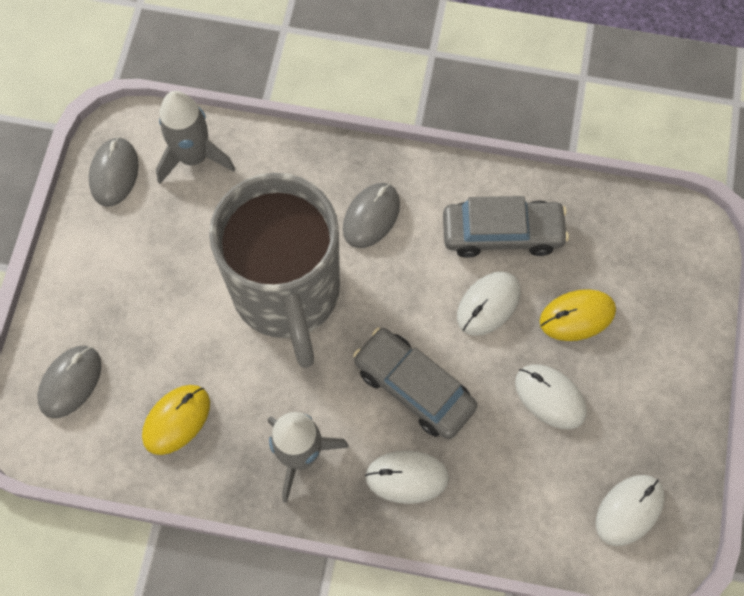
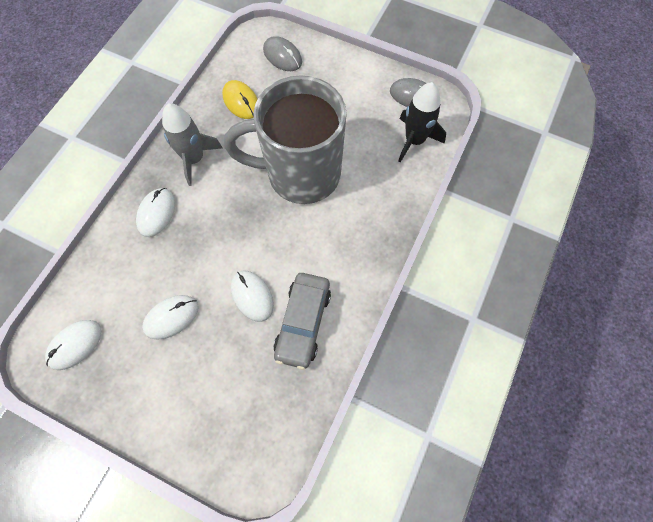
camera: 105 degrees right, 0 degrees up
grey rocket [156,91,235,184] -> black rocket [398,82,446,162]
grey mouse [343,183,400,248] -> none
grey car [353,327,478,439] -> none
yellow mouse [540,289,616,341] -> none
white mouse [596,475,664,546] -> white mouse turned 75 degrees clockwise [45,320,102,370]

